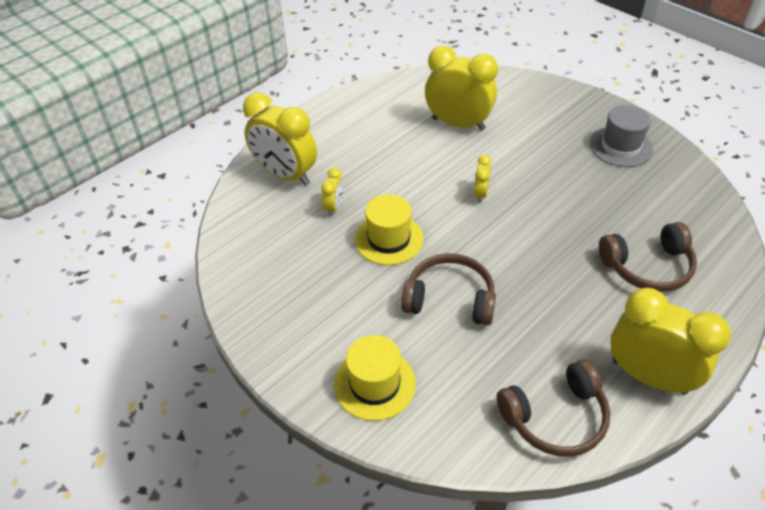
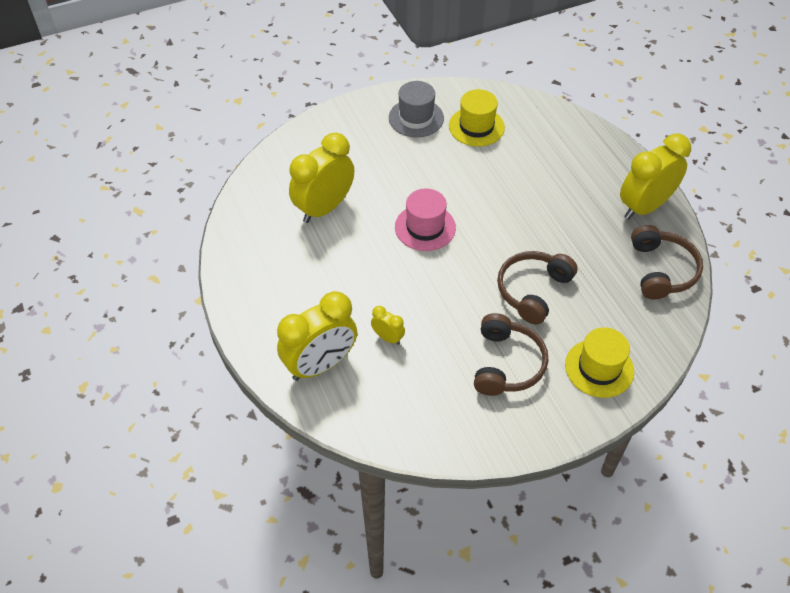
camera: 70 degrees left, 5 degrees up
yellow hat [355,194,424,265] -> yellow hat moved to [449,89,505,146]
yellow clock [474,155,492,203] -> pink hat [395,189,456,251]
brown headphones [599,222,697,292] -> brown headphones moved to [474,313,548,396]

